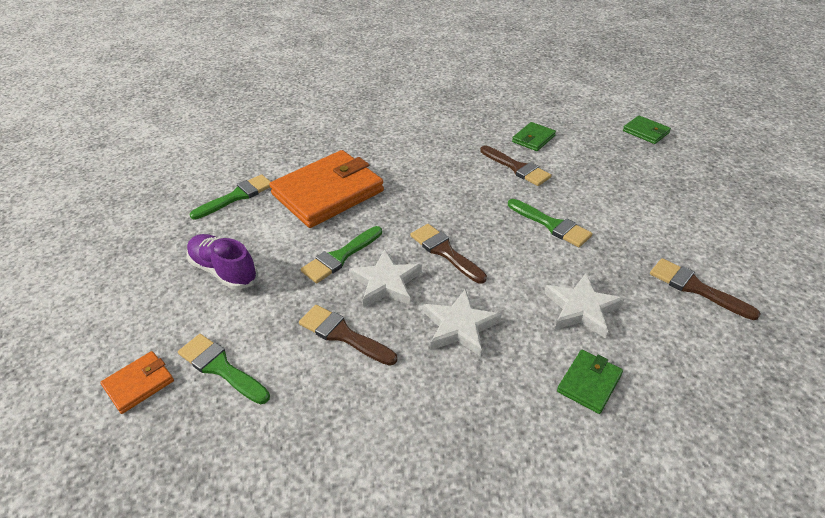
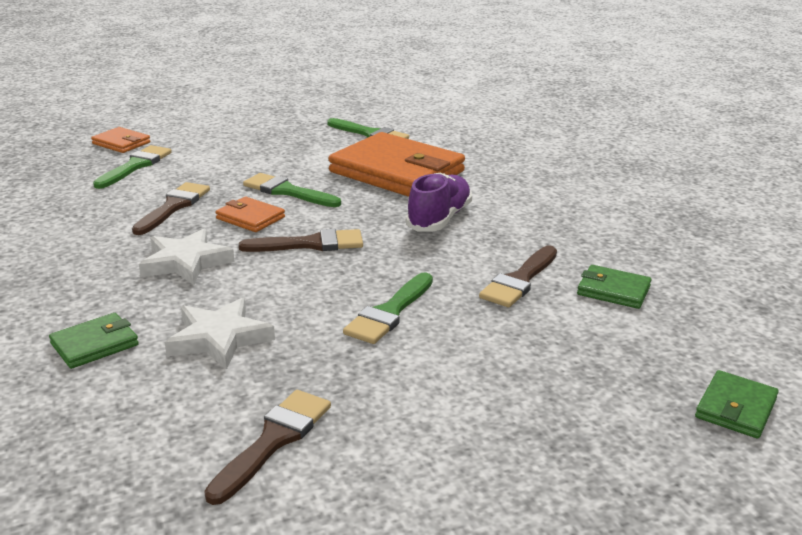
camera: 75 degrees right, 15 degrees down
purple shoe [186,234,258,290] -> purple shoe moved to [406,172,472,232]
white star [349,249,422,307] -> orange wallet [215,197,285,232]
brown brush [410,224,487,284] -> brown brush turned 45 degrees clockwise [239,229,363,252]
green wallet [557,350,623,414] -> green wallet turned 60 degrees counterclockwise [49,313,139,369]

